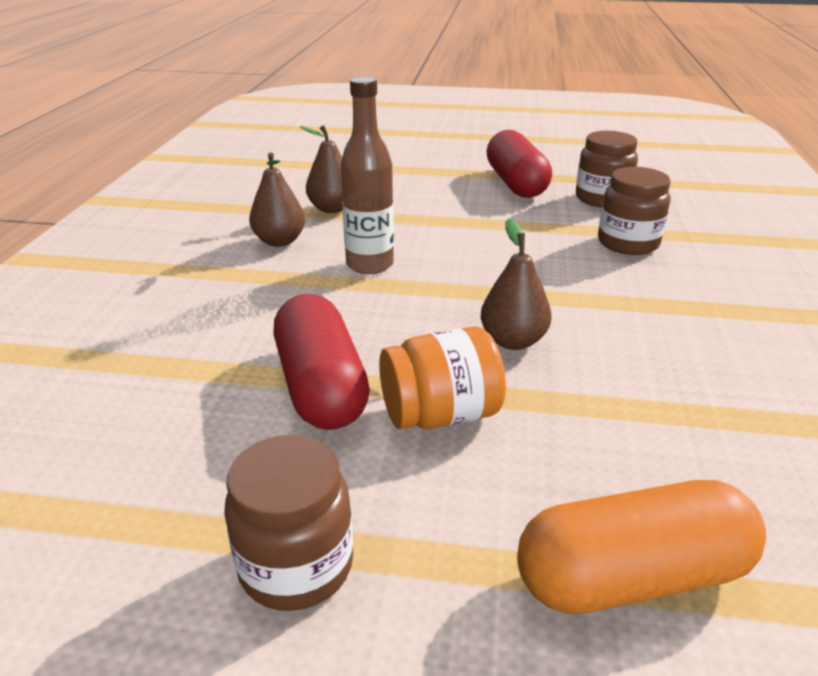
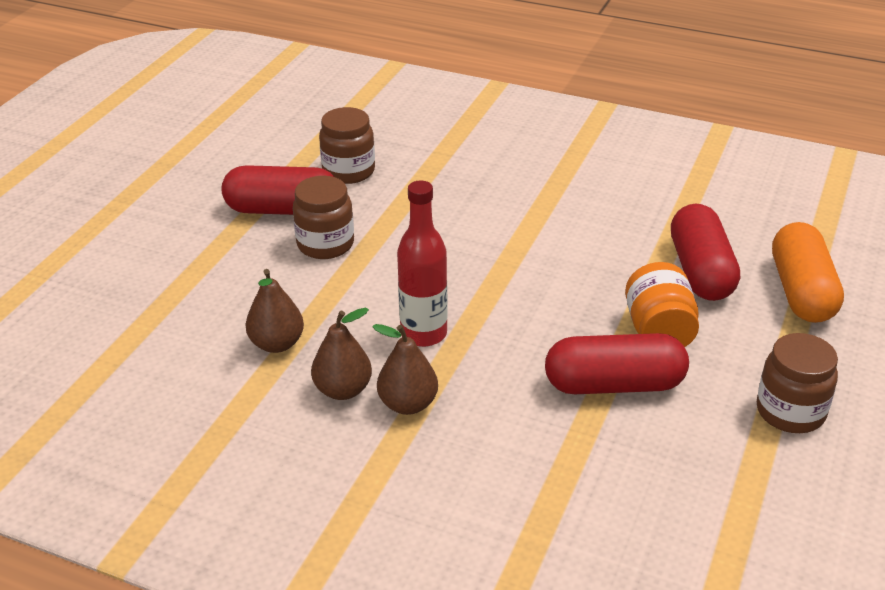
camera: 75 degrees left, 5 degrees up
brown bottle [341,77,394,274] -> red bottle [397,180,448,347]
brown pear [480,218,552,350] -> brown pear moved to [372,324,438,415]
brown jar [598,167,671,255] -> brown jar moved to [293,176,354,259]
none -> red capsule [671,204,740,301]

